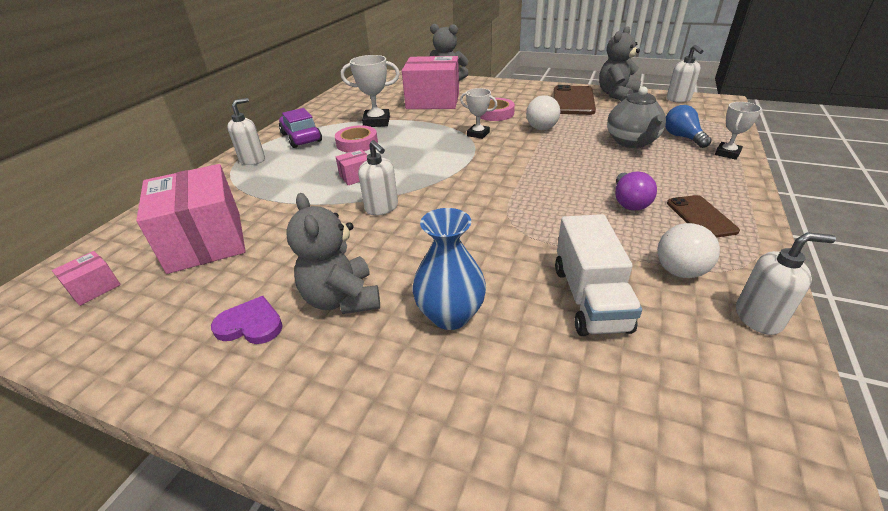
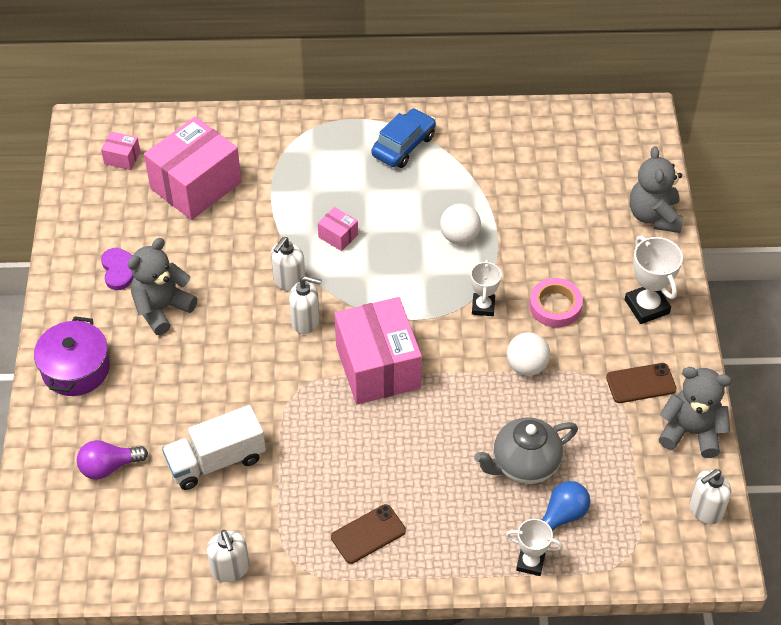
camera: 65 degrees right, 15 degrees up
white soap dispenser [227,98,265,165] -> white soap dispenser moved to [289,276,322,334]
purple car [279,108,322,148] -> blue car [371,108,436,168]
pink tape [335,125,378,153] -> none
white trophy [341,55,400,127] -> white trophy moved to [625,236,683,324]
pink box [402,56,459,109] -> pink box moved to [334,297,422,404]
blue vase [412,208,486,330] -> none
brown phone [553,85,596,115] -> brown phone [606,363,677,403], size x0.63
purple light bulb [615,172,657,210] -> purple light bulb moved to [77,440,148,480]
white ball [657,223,720,278] -> white ball moved to [440,204,481,244]
none -> purple pot [34,316,110,396]

